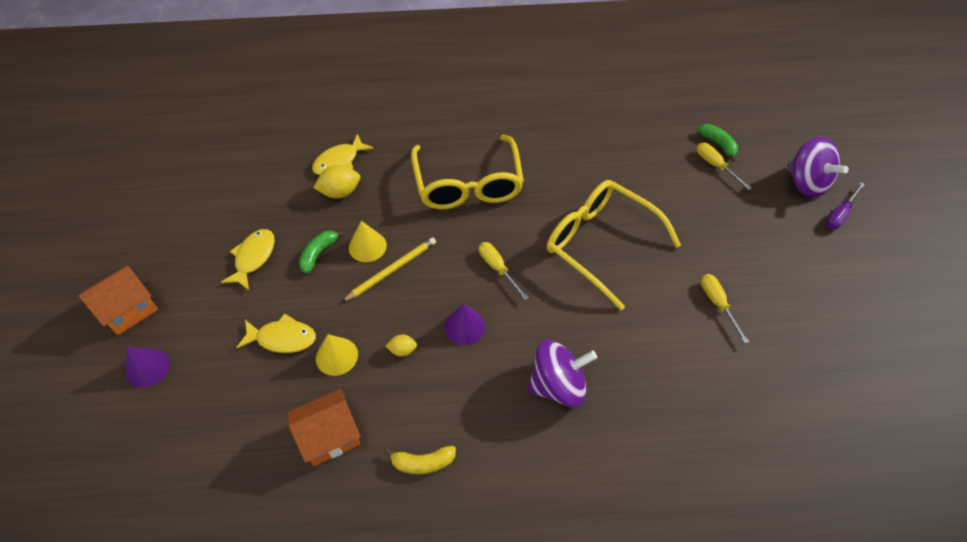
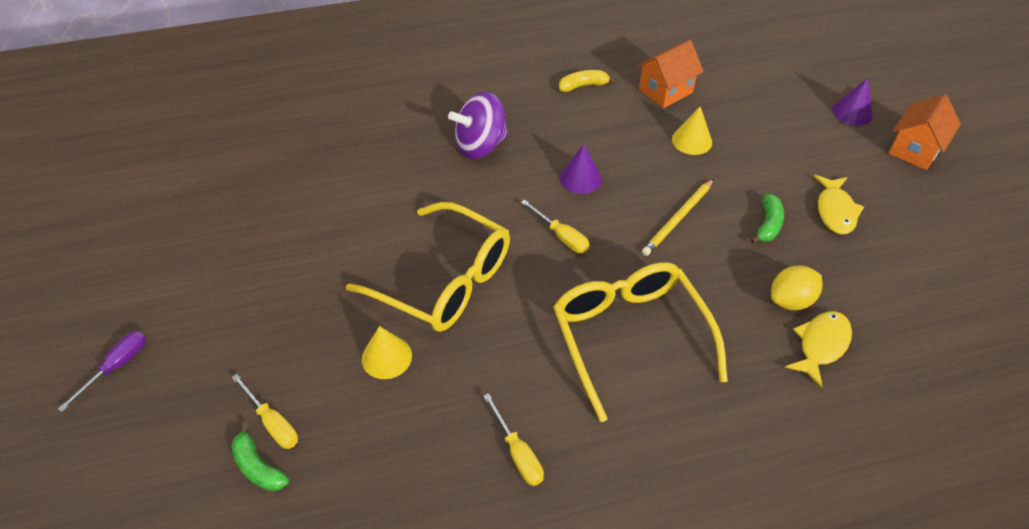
camera: 170 degrees right, 5 degrees down
yellow fish [236,313,316,353] -> none
yellow cone [349,221,387,262] -> yellow cone moved to [362,326,412,379]
yellow lemon [386,334,417,357] -> none
yellow screwdriver [701,274,749,343] -> yellow screwdriver moved to [483,393,544,486]
purple spinning top [787,137,849,198] -> none

